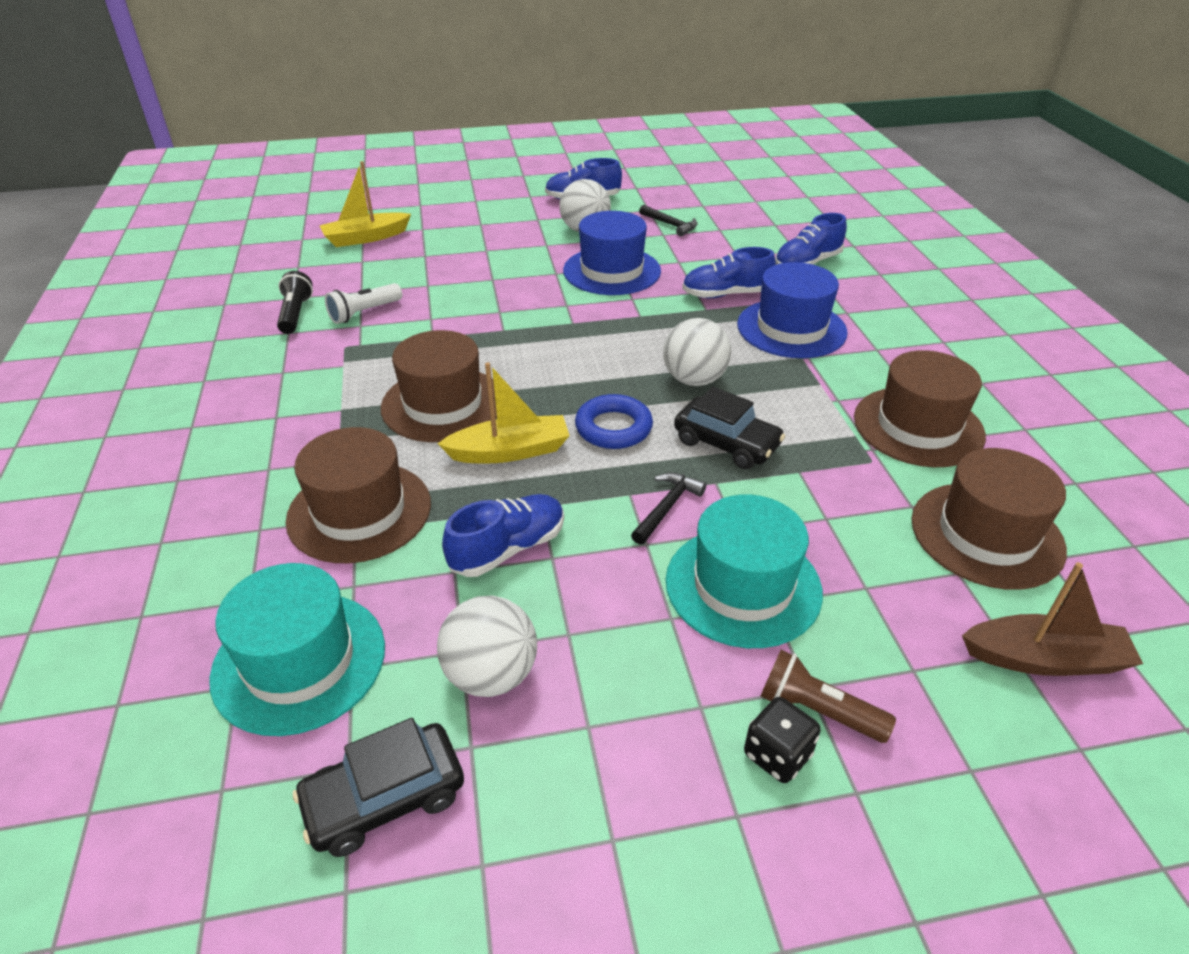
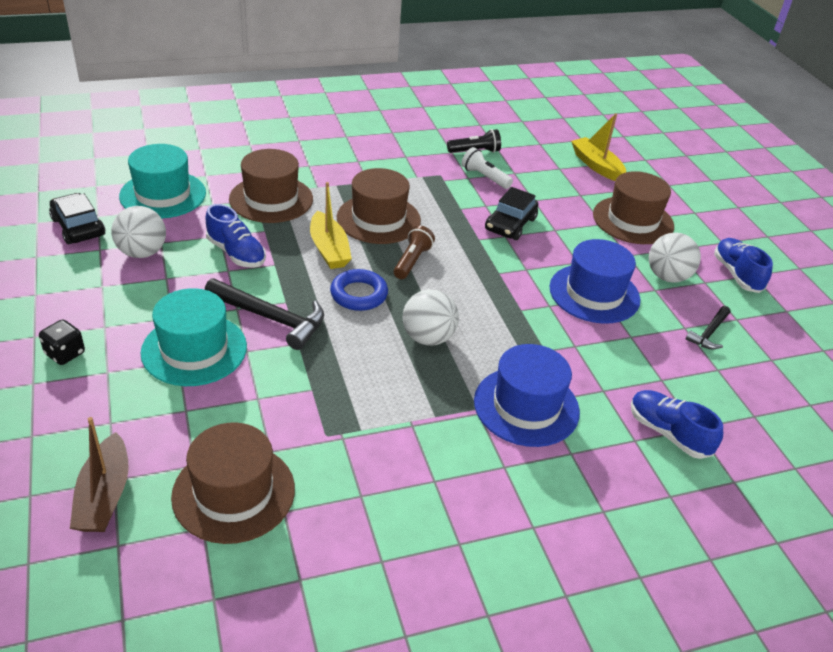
camera: 80 degrees right, 0 degrees up
black hammer [631,473,706,545] -> black hammer [205,278,324,350], size x1.78
black car [674,387,785,469] -> black car moved to [485,187,538,240]
blue shoe [682,247,776,298] -> none
brown flashlight [761,650,896,743] -> brown flashlight moved to [394,226,435,279]
brown hat [854,350,986,467] -> brown hat moved to [593,171,674,244]

